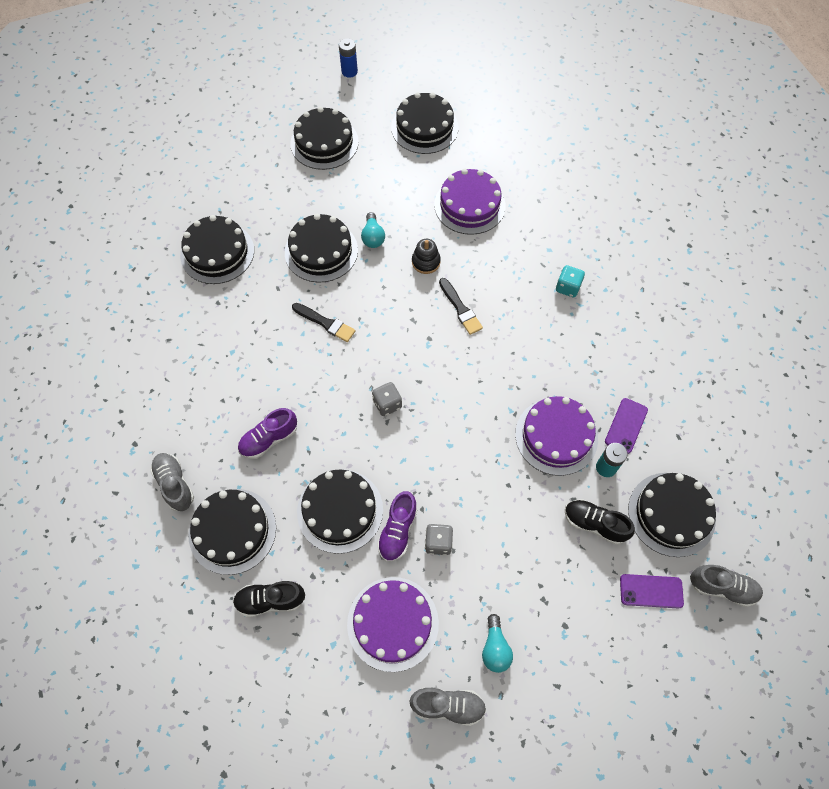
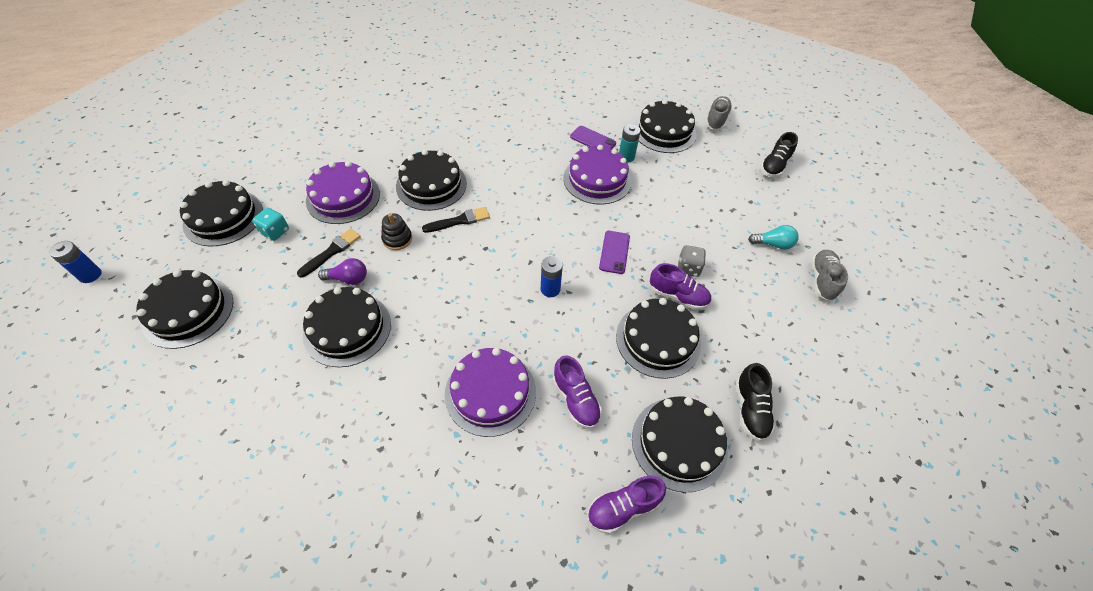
camera: 85 degrees left, 10 degrees down
grey shoe [150,453,194,511] -> purple shoe [587,476,666,534]
black cake [180,215,254,284] -> black cake moved to [396,150,467,211]
black brush [292,303,355,342] -> black brush moved to [297,228,361,277]
purple cake [347,577,439,672] -> purple cake moved to [445,348,536,437]
turquoise light bulb [361,212,385,248] -> purple light bulb [318,258,367,285]
grey dice [372,382,402,416] -> blue battery [541,256,563,297]
turquoise dice [556,265,585,297] -> turquoise dice moved to [252,208,289,241]
black shoe [565,499,635,545] -> black shoe moved to [760,132,798,177]
purple phone [620,574,684,609] -> purple phone moved to [599,231,630,274]

